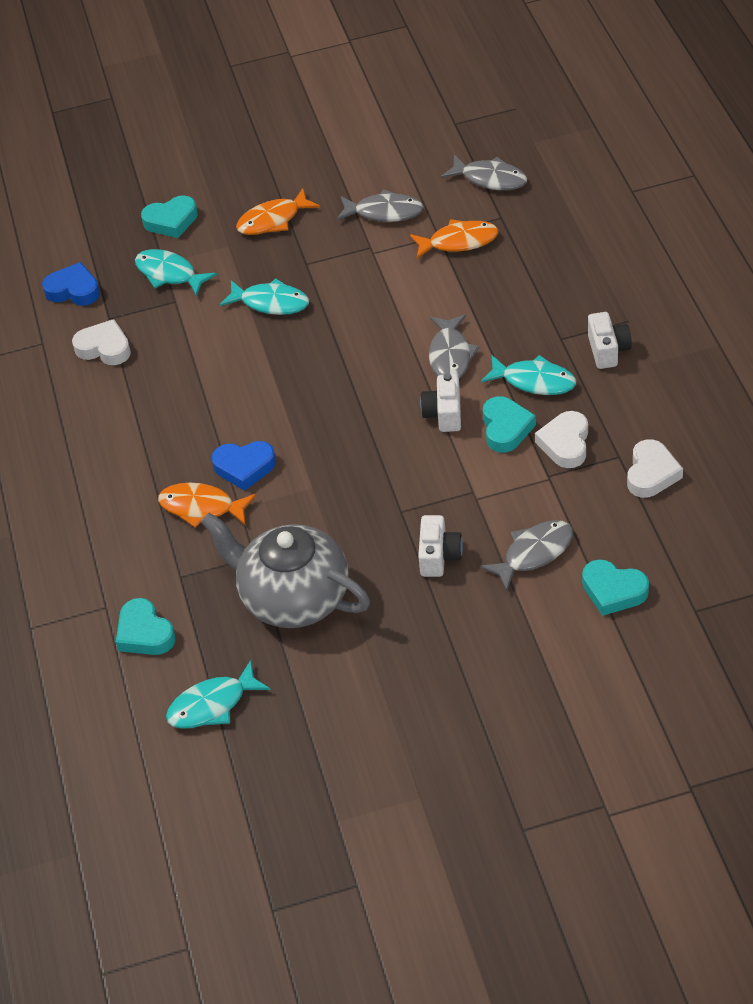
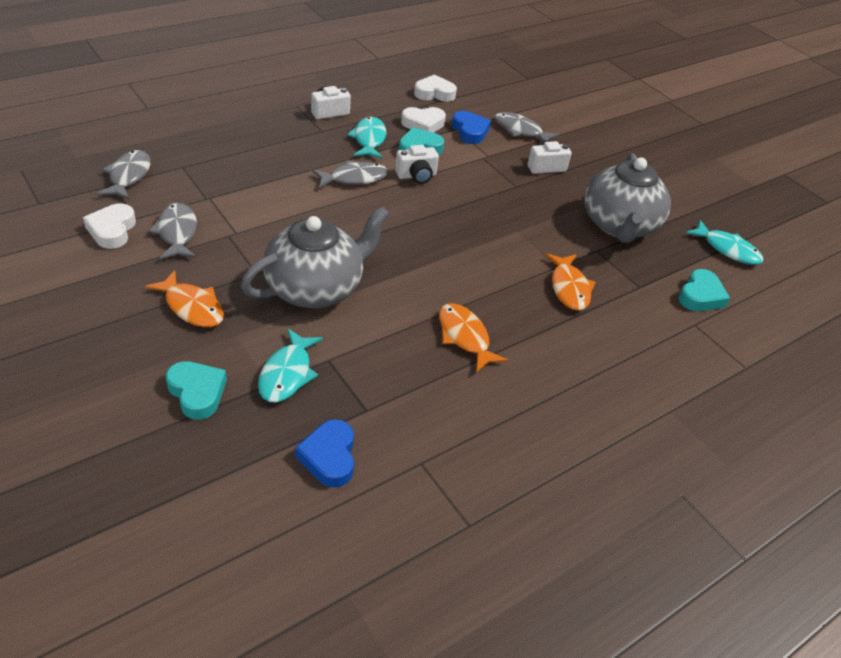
camera: 120 degrees left, 5 degrees down
white heart [72,319,131,365] -> white heart moved to [83,203,136,249]
blue heart [211,441,276,491] -> blue heart moved to [452,111,491,144]
turquoise fish [219,278,309,315] -> grey teapot [241,206,390,308]
orange fish [410,219,499,259] -> orange fish moved to [439,303,508,373]
turquoise heart [582,559,649,616] -> none

